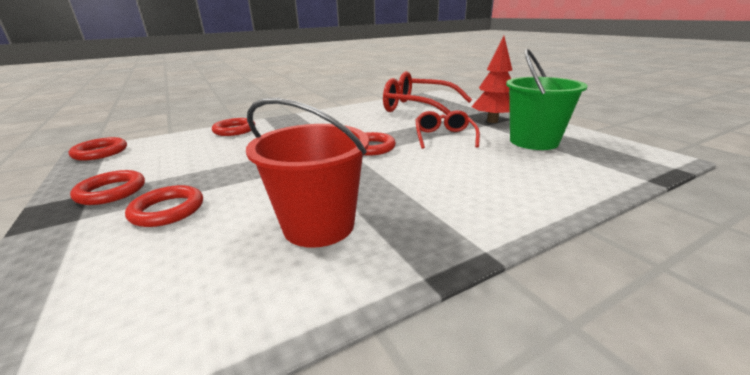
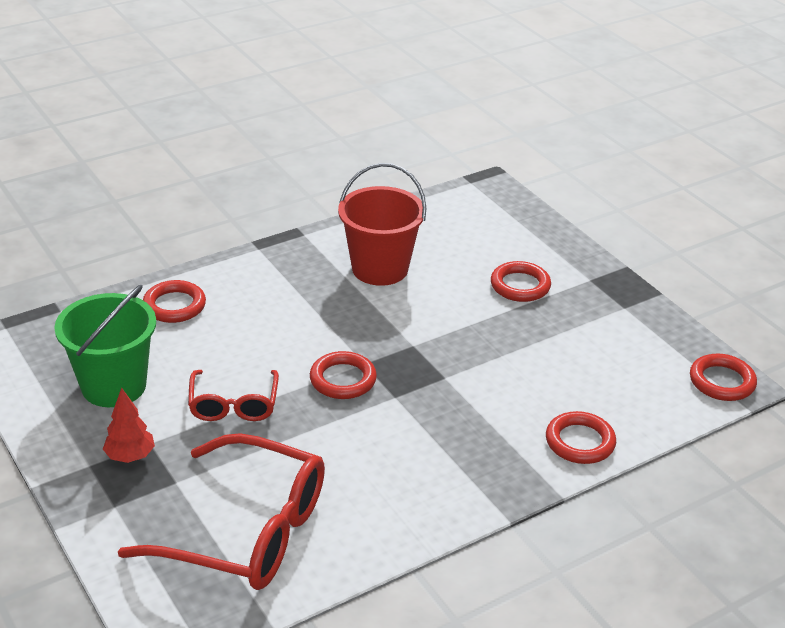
camera: 175 degrees right, 10 degrees up
red ring [70,170,145,205] -> red ring moved to [143,280,206,323]
red tree [471,36,512,123] -> red tree [103,388,155,463], size x0.65

